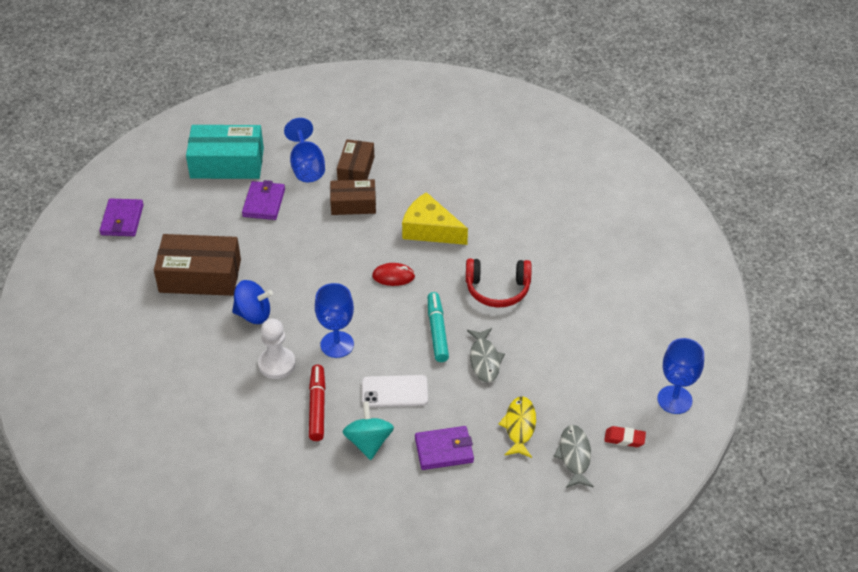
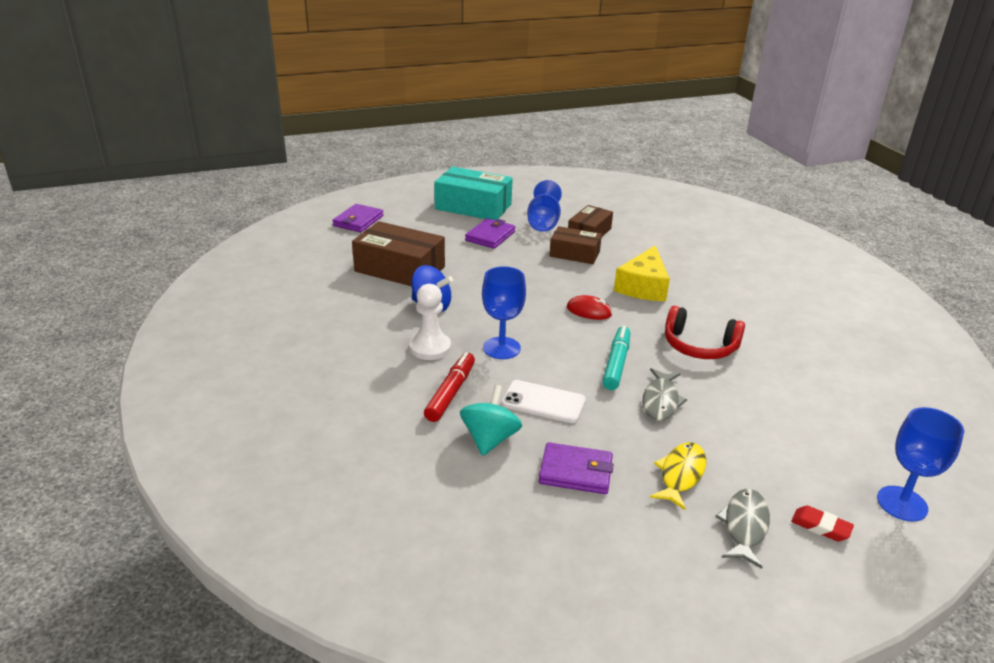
camera: 20 degrees right, 15 degrees down
yellow cheese [402,192,468,245] -> yellow cheese turned 120 degrees counterclockwise [614,245,670,301]

